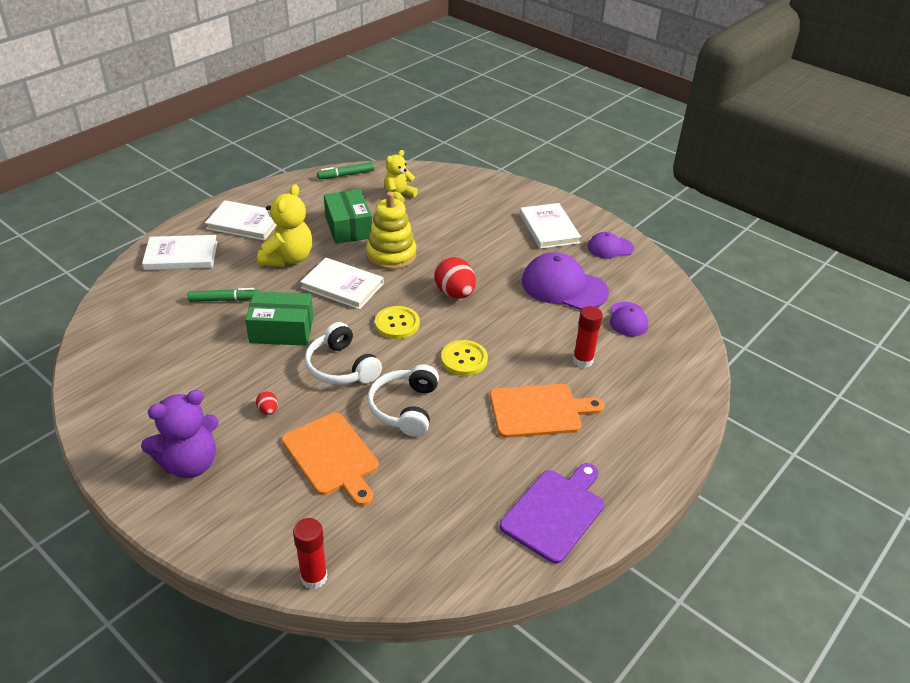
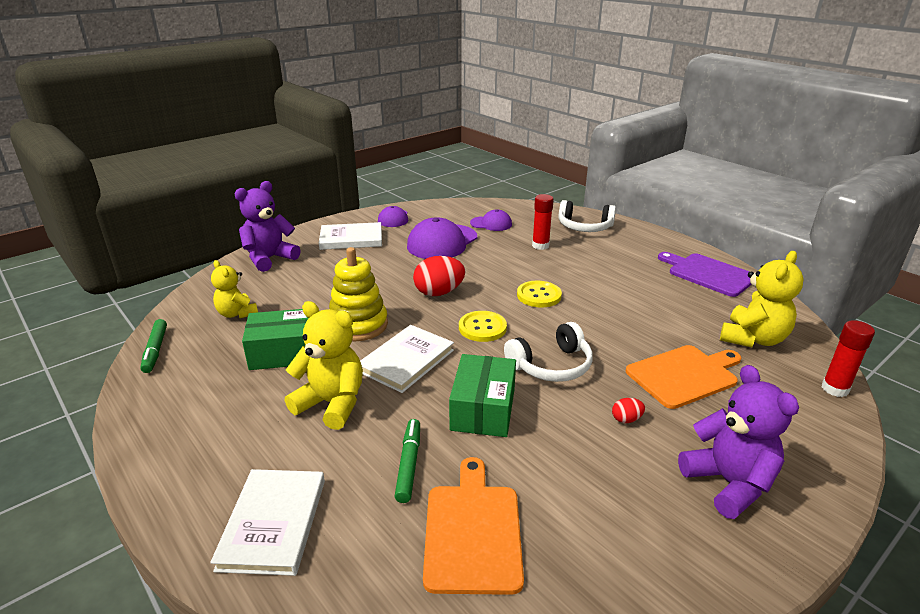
camera: 80 degrees left, 10 degrees down
white book [205,200,276,241] -> none
white headphones [368,364,439,437] -> white headphones moved to [559,200,616,232]
orange cutting board [490,384,605,438] -> orange cutting board moved to [423,457,524,595]
none -> purple teddy bear [235,181,301,272]
none -> yellow teddy bear [720,251,804,348]

